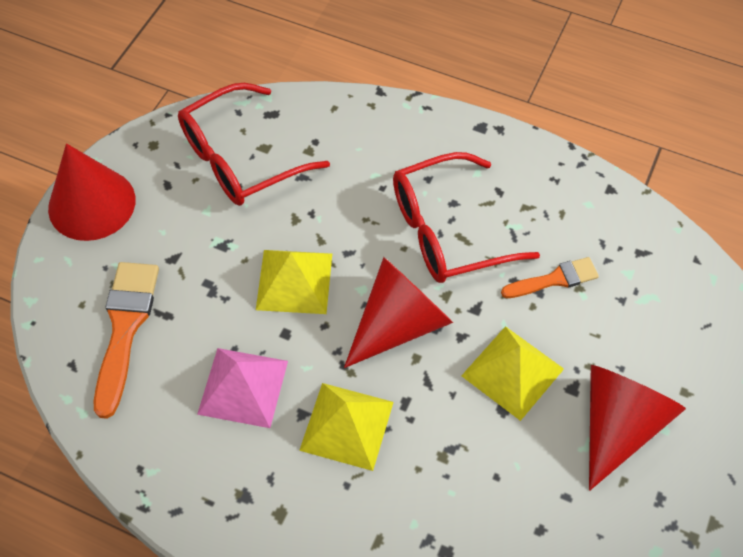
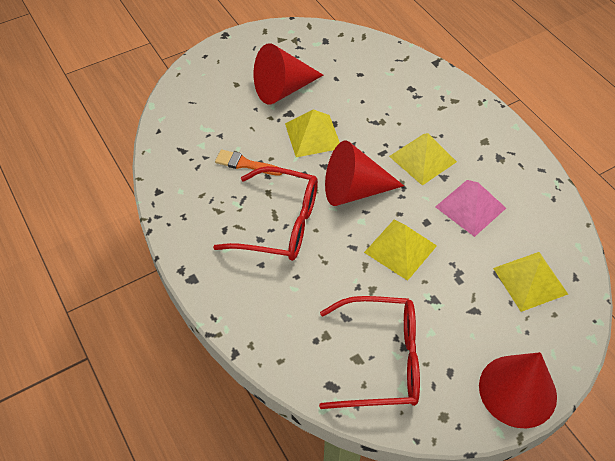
camera: 145 degrees left, 5 degrees down
orange brush [94,262,159,419] -> yellow pyramid [493,252,568,312]

